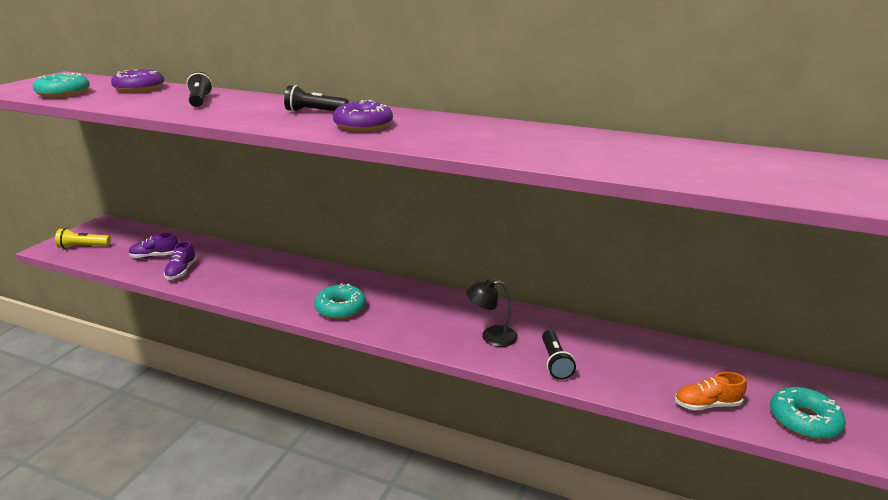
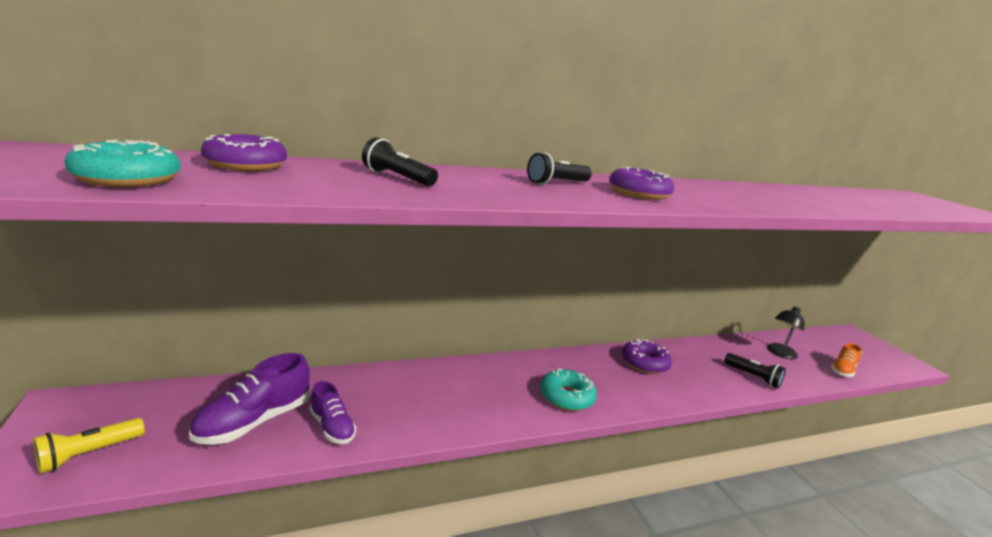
camera: 45 degrees left, 5 degrees down
purple shoe [129,233,178,258] -> purple shoe [189,353,310,445], size x1.61
black lamp [466,278,518,347] -> black lamp moved to [767,306,804,359]
turquoise donut [770,387,846,439] -> none
none -> purple donut [622,339,672,374]

